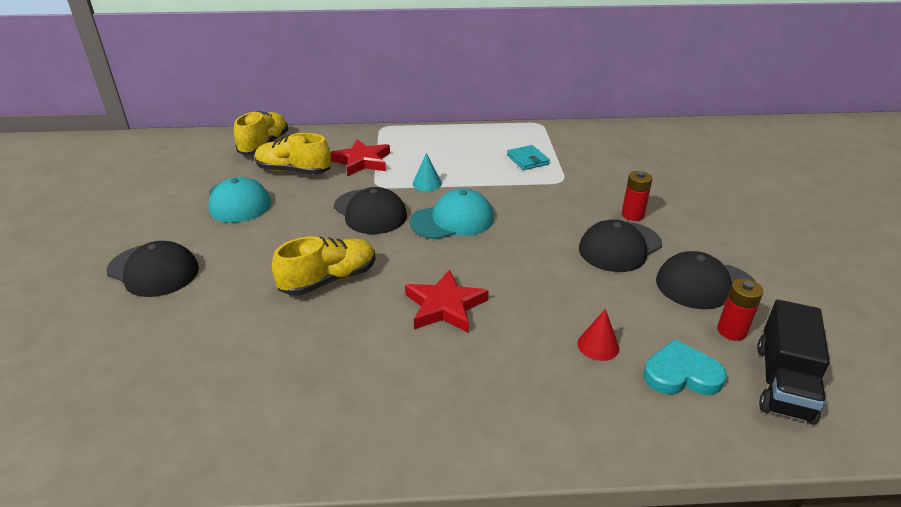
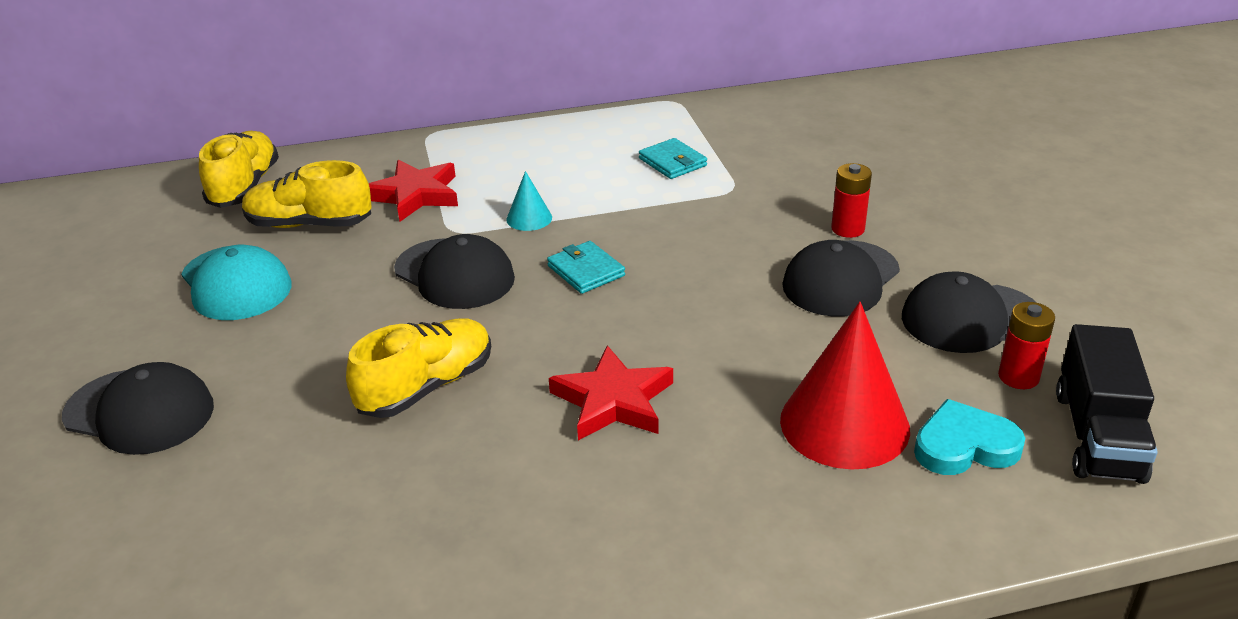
camera: 10 degrees left, 0 degrees up
turquoise cap [410,188,494,239] -> turquoise wallet [547,241,625,294]
red cone [577,309,619,361] -> red cone [780,302,910,470], size x2.17

